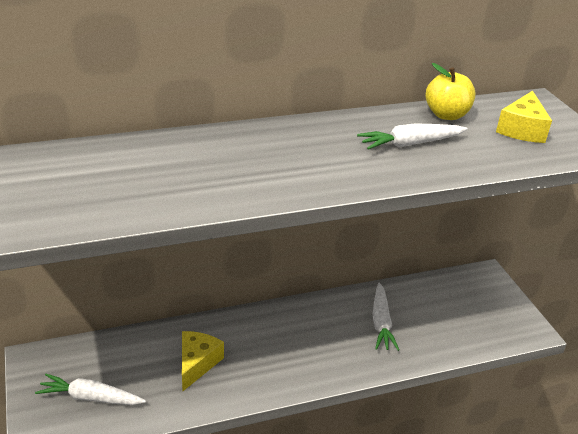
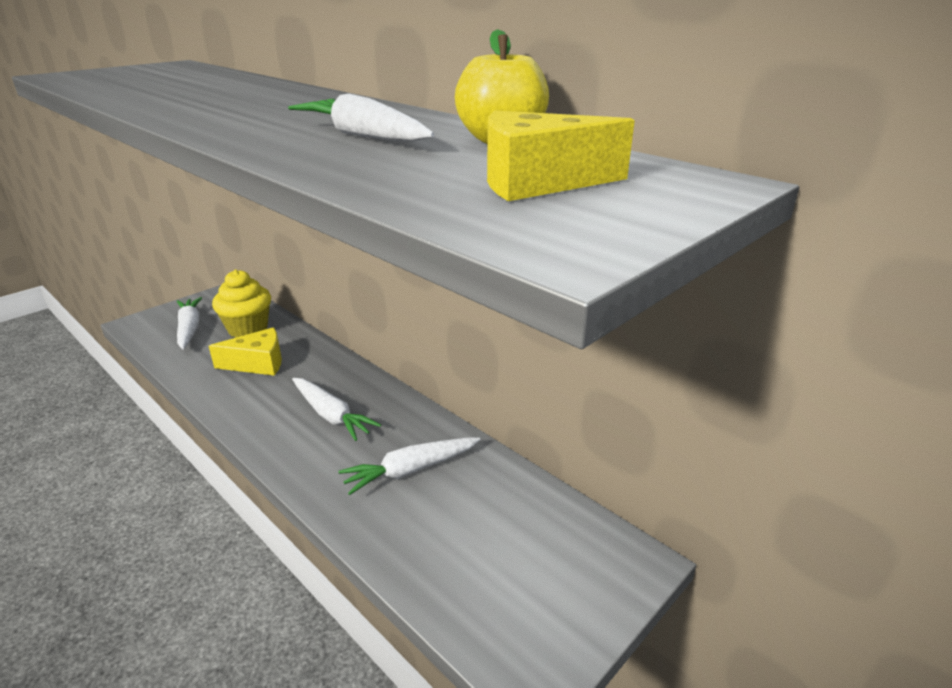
camera: 65 degrees right, 5 degrees down
none -> yellow cupcake [212,269,271,338]
none -> white carrot [292,378,381,441]

